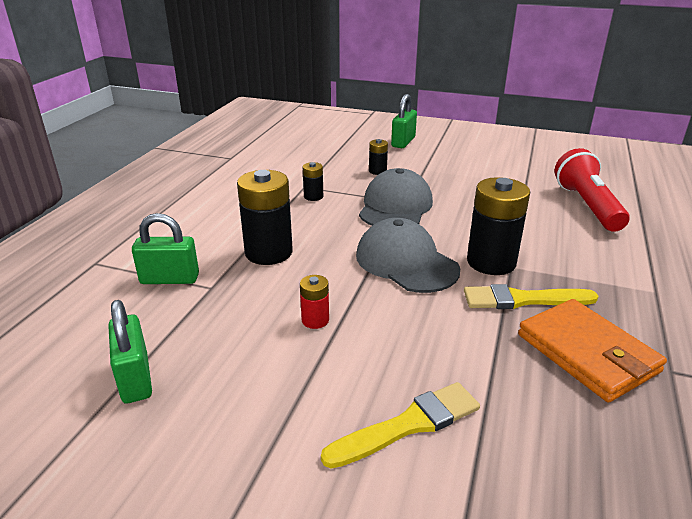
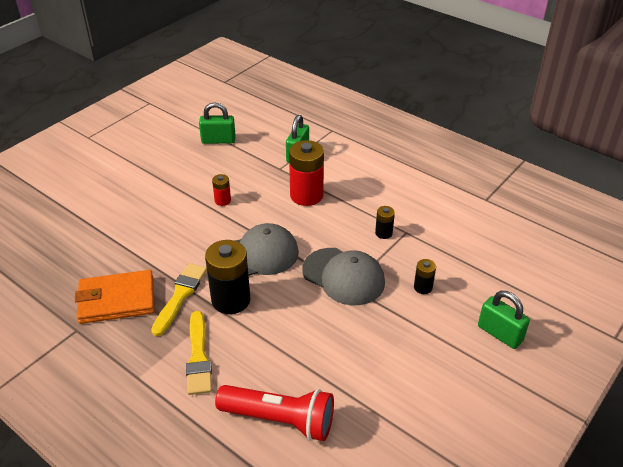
camera: 110 degrees right, 10 degrees up
black battery [237,170,293,265] -> red battery [289,140,324,206]
yellow brush [321,382,480,469] -> yellow brush moved to [186,311,212,395]

